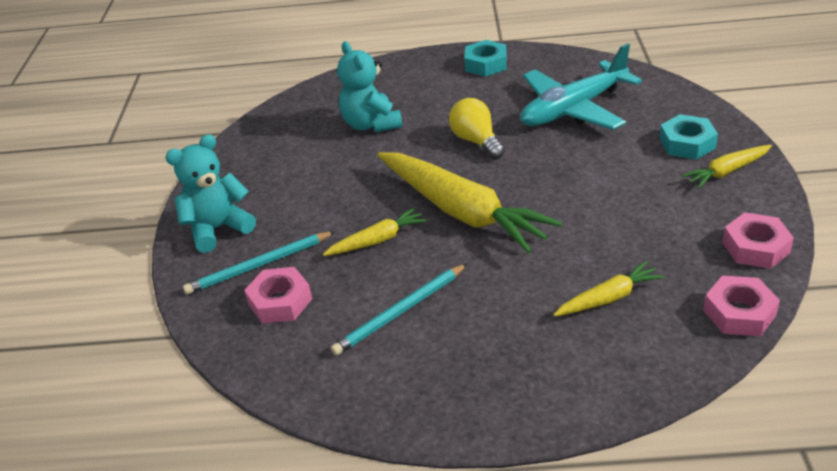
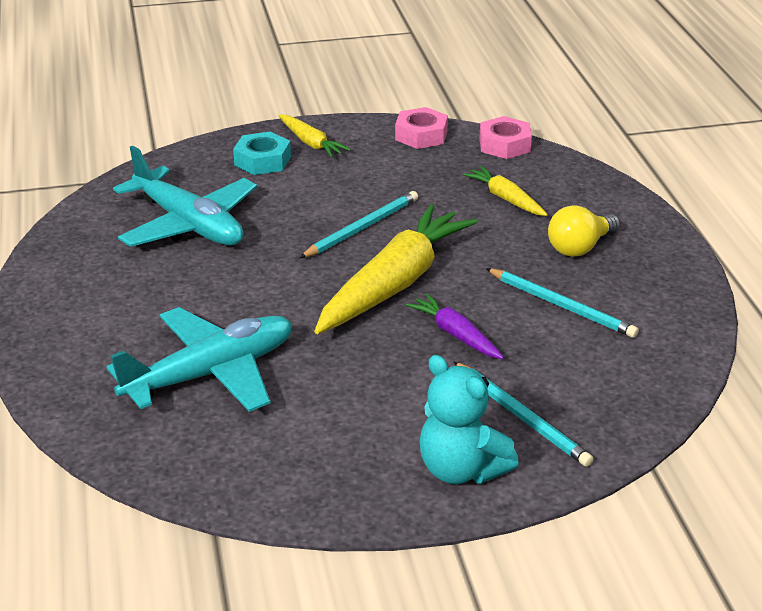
camera: 105 degrees left, 5 degrees down
pink nut [244,267,312,323] -> none
yellow carrot [323,207,427,256] -> purple carrot [406,294,504,359]
turquoise teddy bear [337,41,403,132] -> turquoise plane [107,307,292,412]
yellow light bulb [449,98,505,159] -> yellow light bulb moved to [548,205,620,257]
turquoise nut [464,40,507,77] -> none
none -> turquoise pencil [299,191,418,258]

